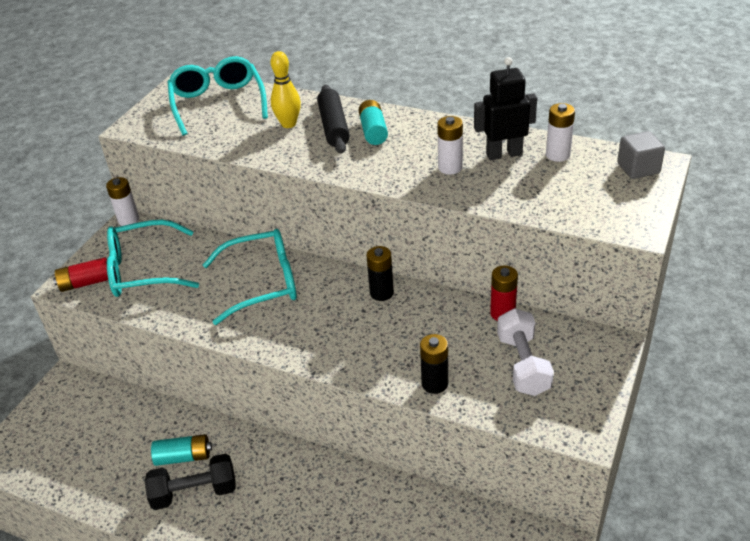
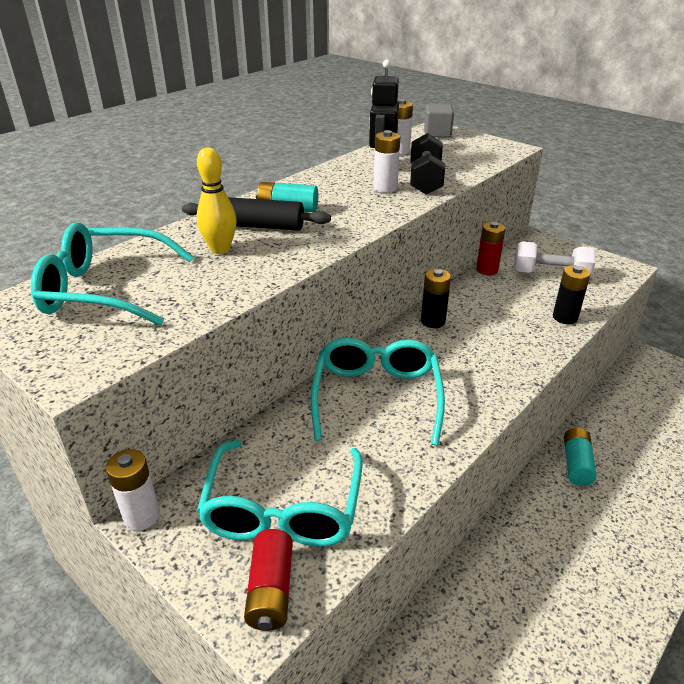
camera: 75 degrees left, 5 degrees down
black dumbbell [145,453,236,510] -> black dumbbell moved to [410,133,445,194]
turquoise battery [151,434,212,466] -> turquoise battery moved to [564,428,597,486]

